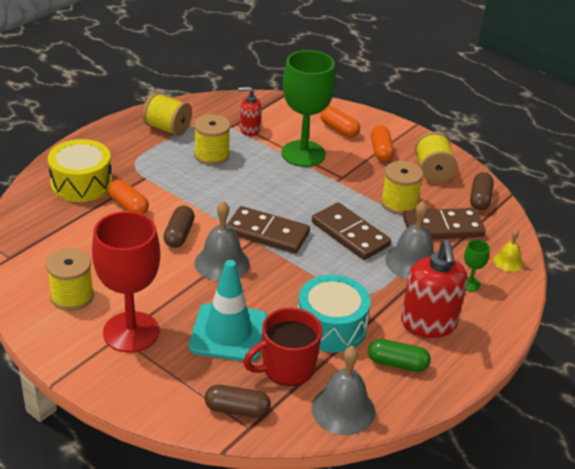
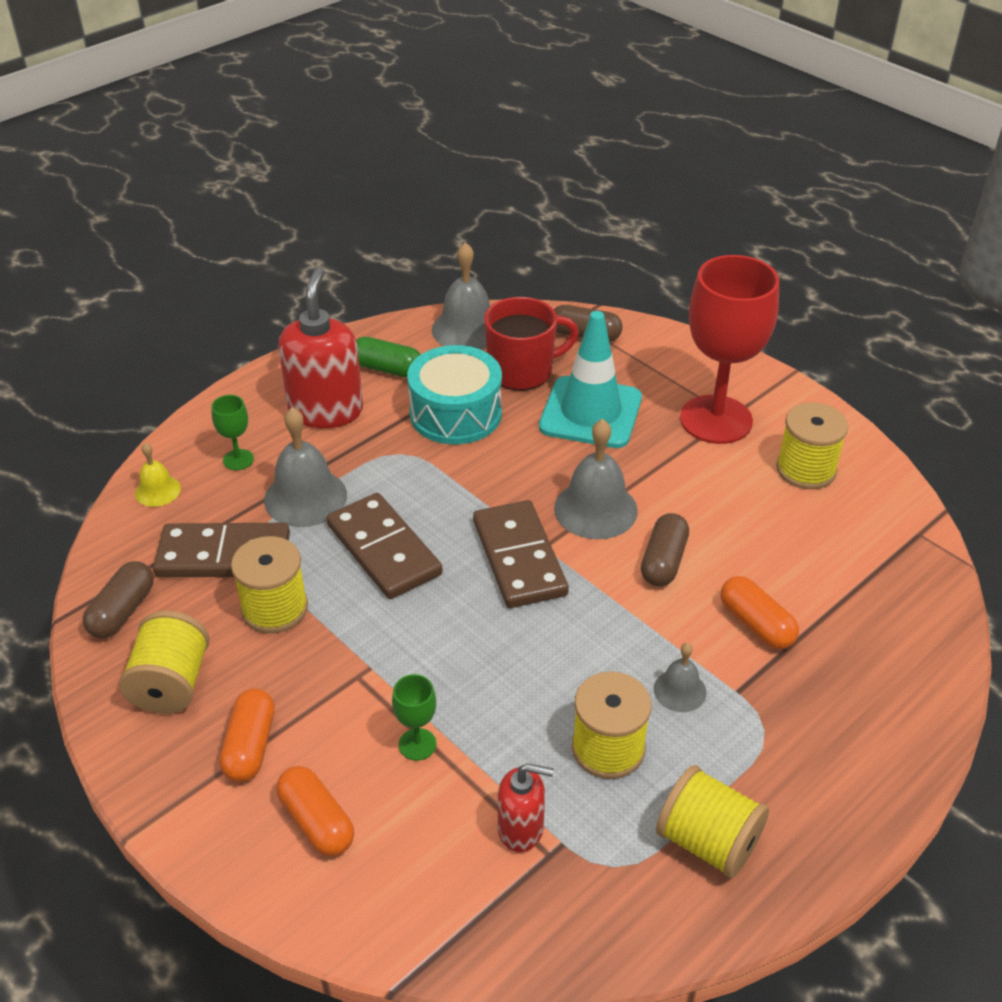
camera: 170 degrees left, 5 degrees up
yellow drum [48,139,112,202] -> none
brown domino [227,206,310,254] -> brown domino turned 45 degrees clockwise [473,500,569,608]
green goblet [281,50,336,167] -> green goblet [392,674,436,761], size x0.41
none -> grey bell [654,643,707,712]

